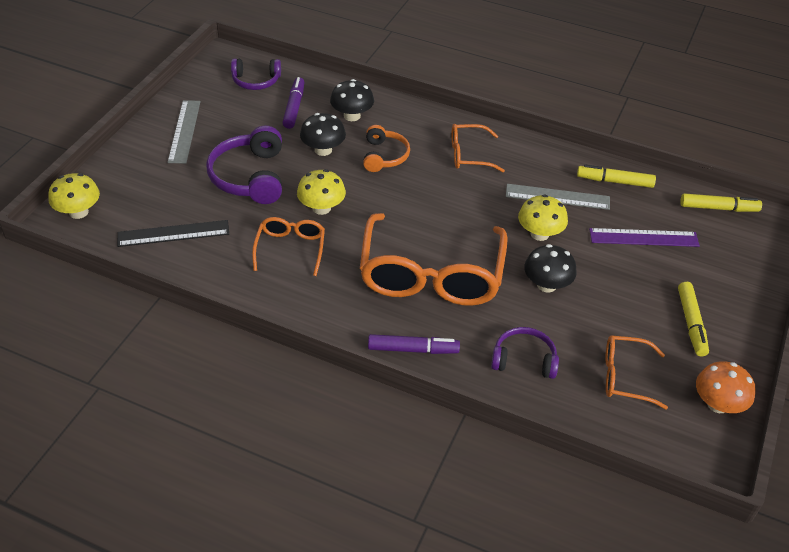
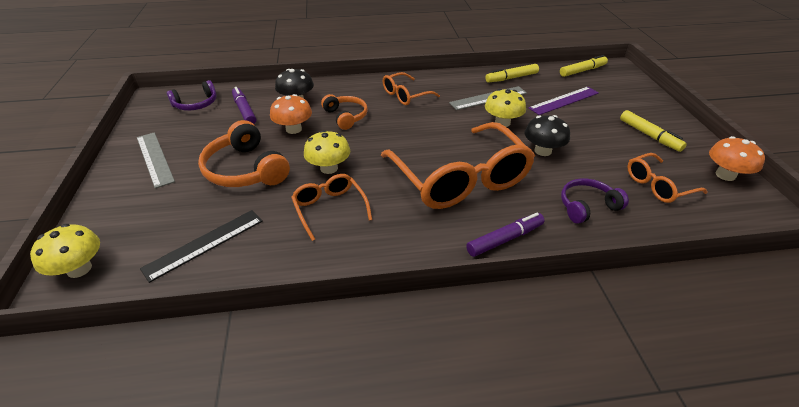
camera: 30 degrees left, 5 degrees down
purple headphones [206,126,282,204] -> orange headphones [198,120,290,187]
black mushroom [300,113,346,156] -> orange mushroom [270,94,312,134]

